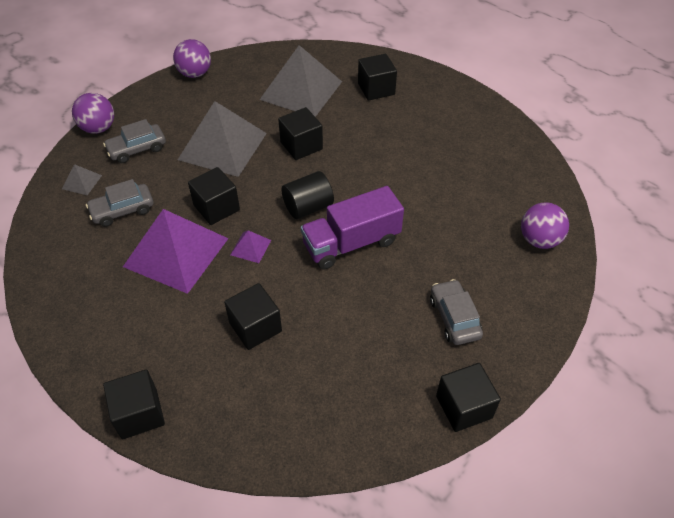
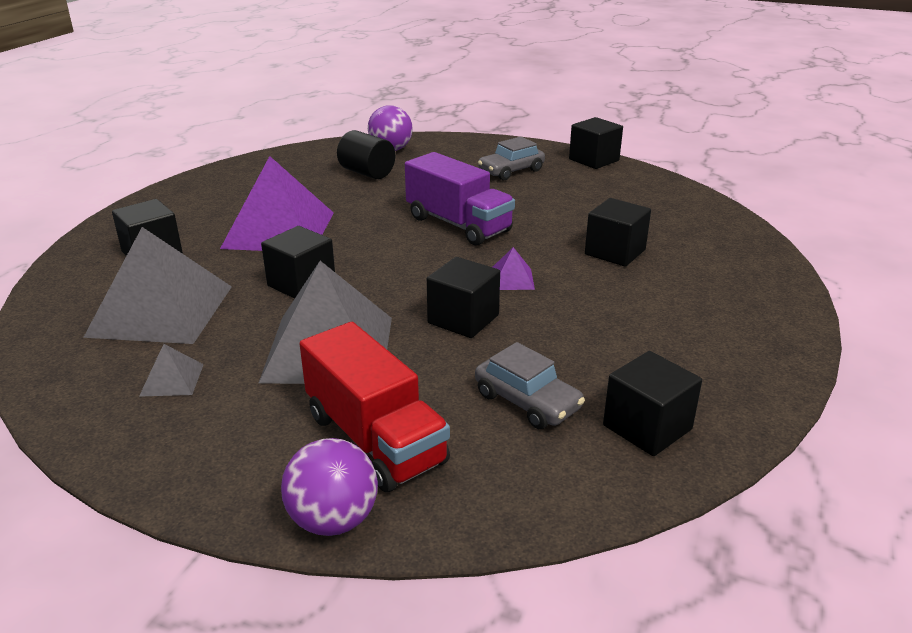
camera: 110 degrees left, 20 degrees down
grey pyramid [62,164,102,195] -> grey pyramid moved to [139,344,204,397]
grey car [103,119,166,163] -> red truck [300,322,450,492]
black cube [103,369,165,439] -> black cube moved to [603,351,702,456]
purple pyramid [123,209,229,294] -> purple pyramid moved to [220,156,334,251]
purple ball [173,39,211,78] -> none
black cylinder [282,171,334,219] -> black cylinder moved to [337,130,395,179]

